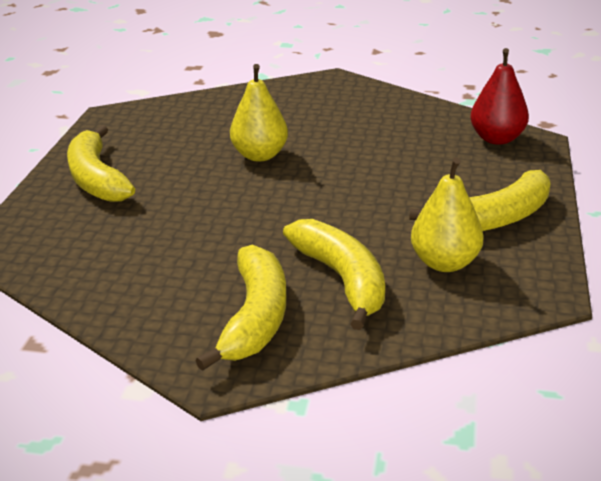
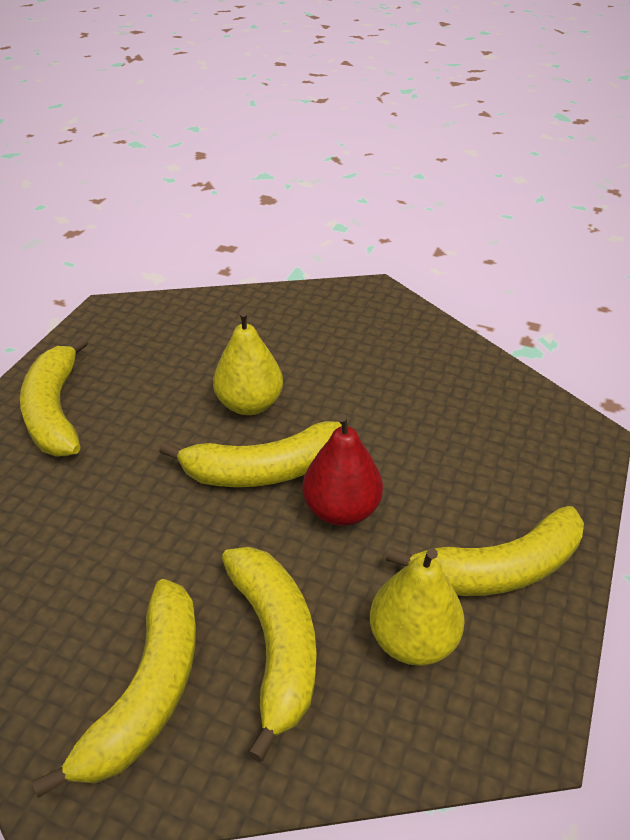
camera: 10 degrees right, 10 degrees up
red pear [470,48,529,145] -> red pear moved to [302,414,383,526]
none -> yellow banana [159,421,342,487]

